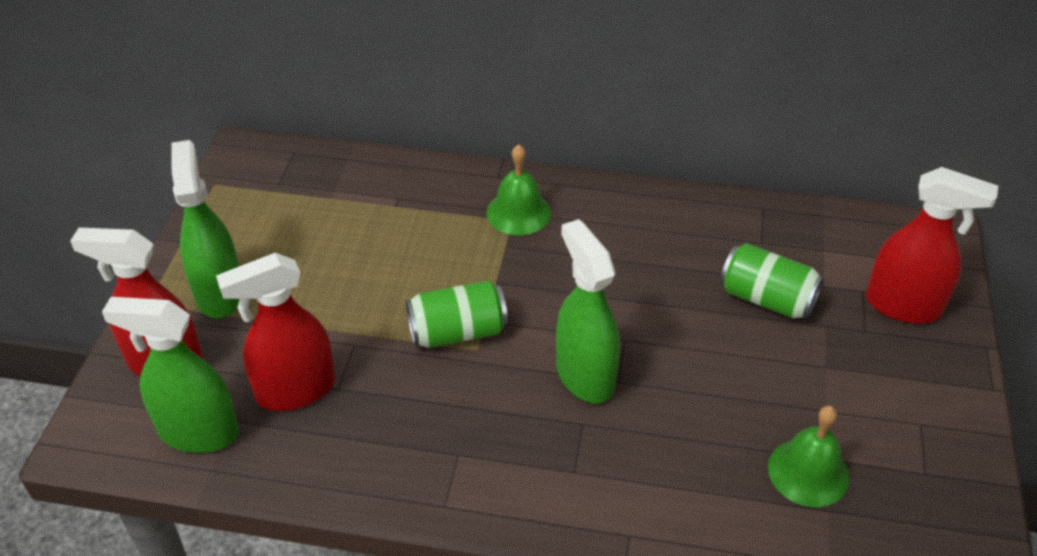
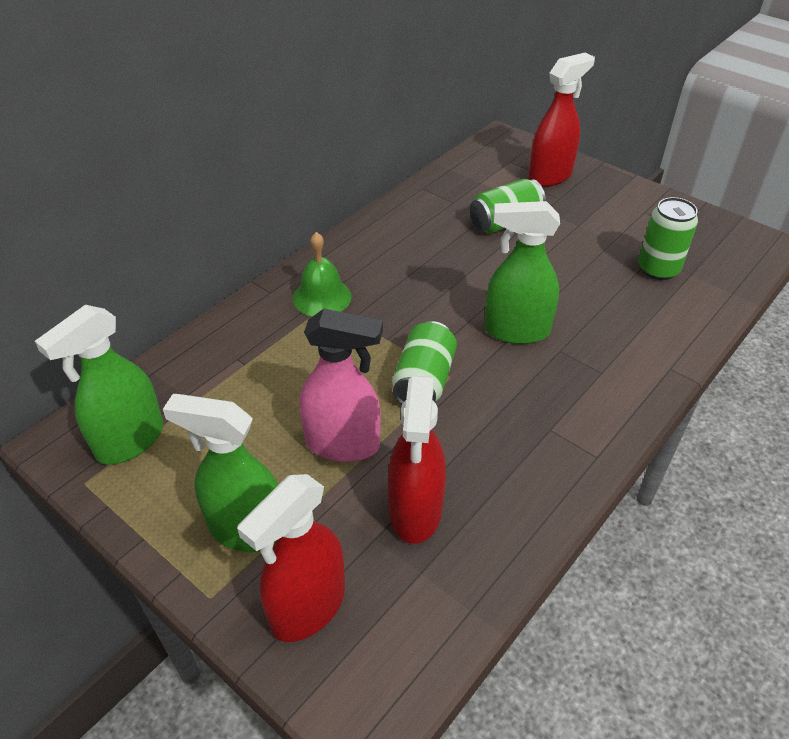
camera: 60 degrees left, 0 degrees up
green spray bottle [102,297,239,453] -> green spray bottle moved to [35,305,164,465]
green bell [768,406,850,507] -> green can [638,197,698,280]
none -> pink spray bottle [299,309,383,462]

